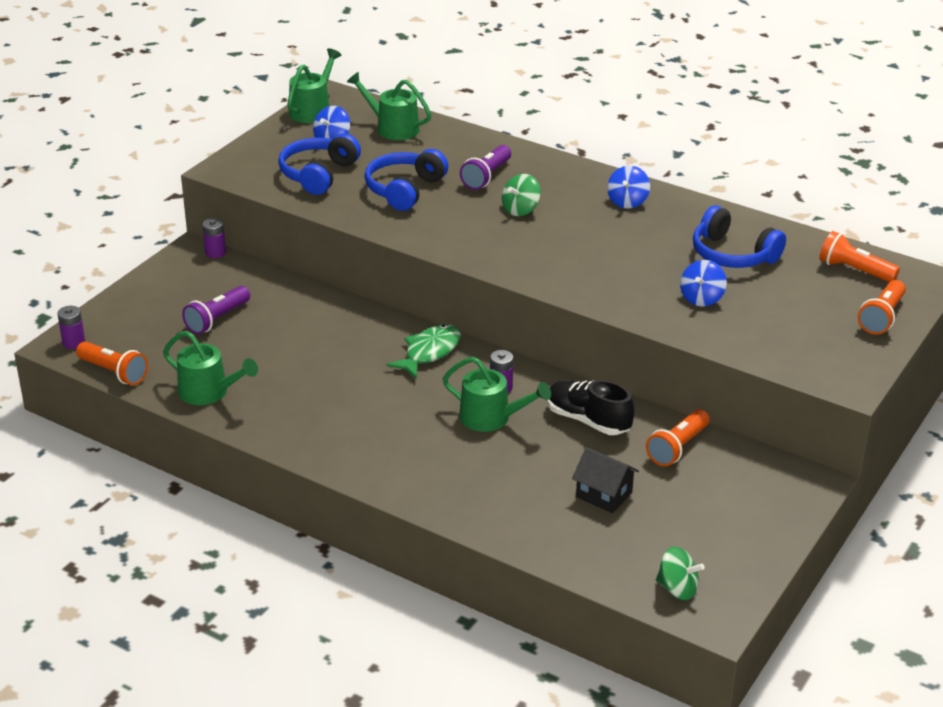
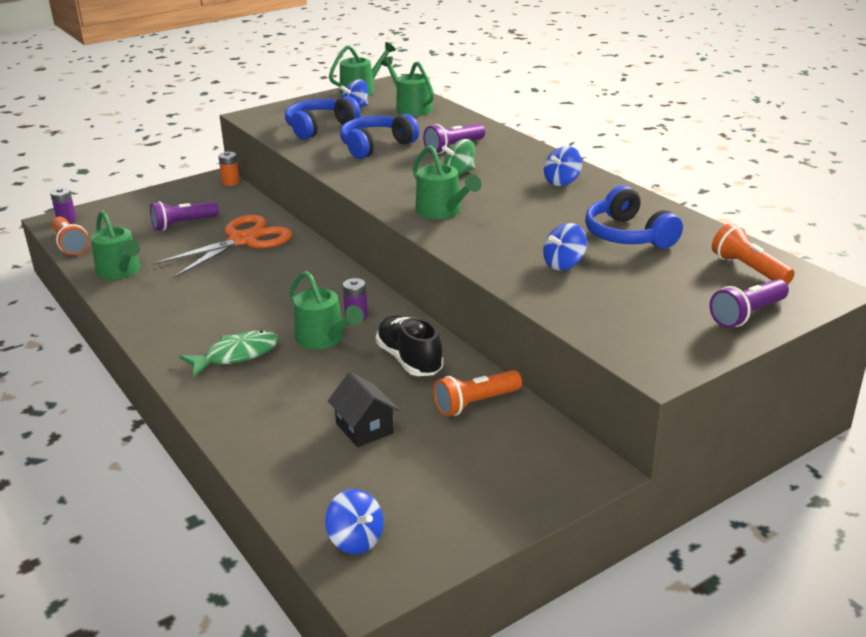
camera: 25 degrees right, 5 degrees down
purple battery [202,218,226,258] -> orange battery [218,152,240,186]
green fish [386,324,461,379] -> green fish moved to [179,330,279,377]
green spinning top [656,547,705,600] -> blue spinning top [325,489,384,554]
orange flashlight [858,280,906,335] -> purple flashlight [709,279,789,328]
none -> orange scissors [153,215,292,278]
none -> green watering can [413,145,482,219]

